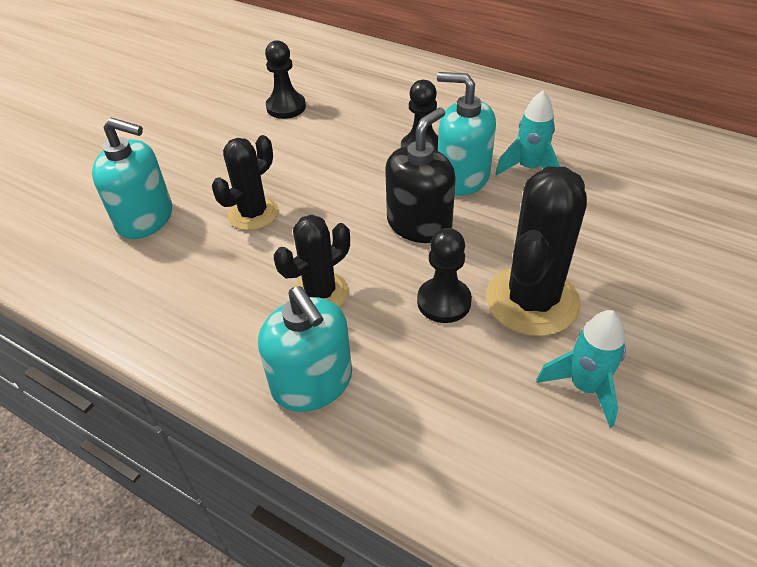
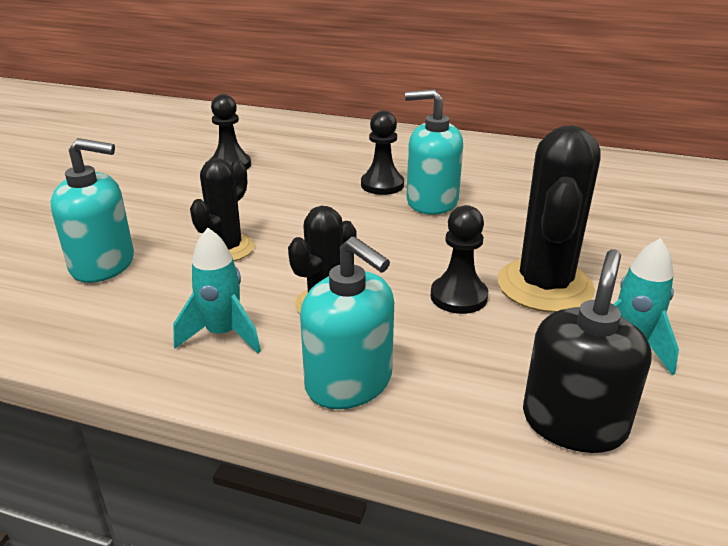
camera: 15 degrees left, 15 degrees down
black soap dispenser [385,107,456,243] -> black soap dispenser moved to [523,249,652,453]
turquoise rocket [495,91,560,176] -> turquoise rocket moved to [173,228,261,353]

